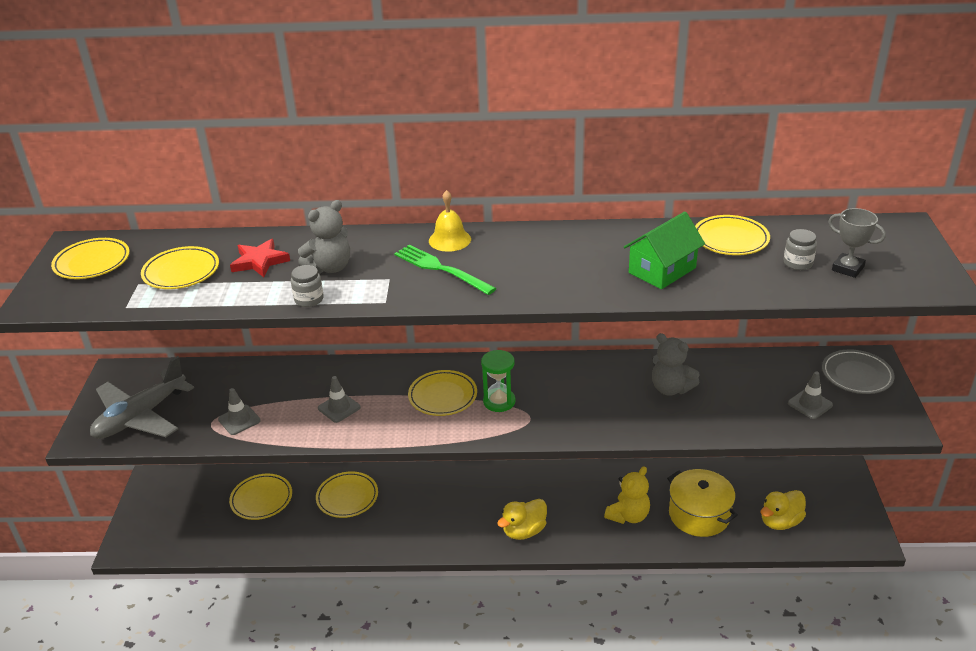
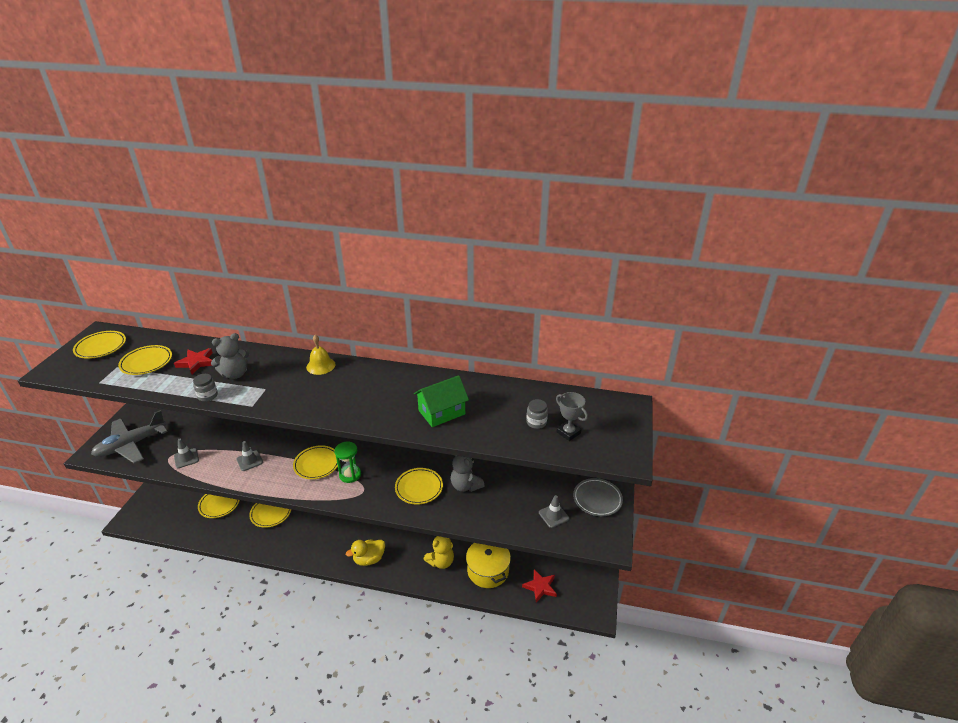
camera: 10 degrees right, 0 degrees up
green fork [394,245,496,295] -> none
yellow plate [695,215,770,255] -> yellow plate moved to [395,468,443,505]
yellow duck [761,490,806,530] -> red star [522,569,557,603]

